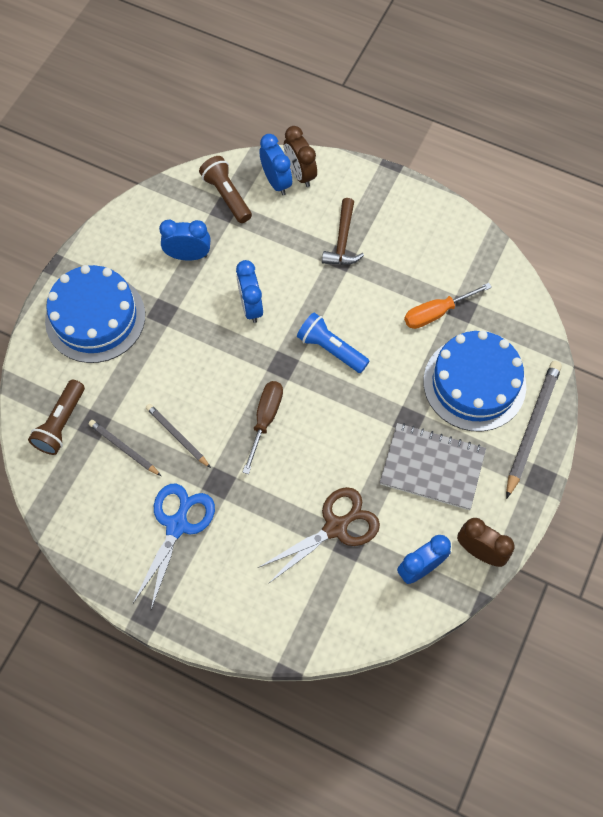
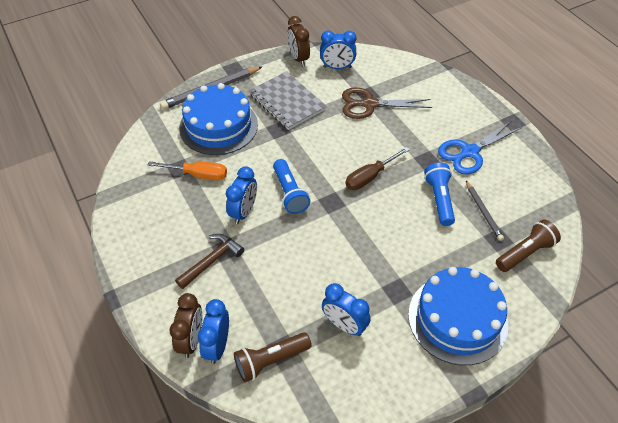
camera: 145 degrees left, 15 degrees down
grey pencil [146,404,211,468] -> blue flashlight [424,163,455,226]
brown flashlight [199,156,252,223] -> brown flashlight turned 60 degrees clockwise [234,332,312,382]
blue clock [236,260,263,323] -> blue clock moved to [226,166,257,224]

